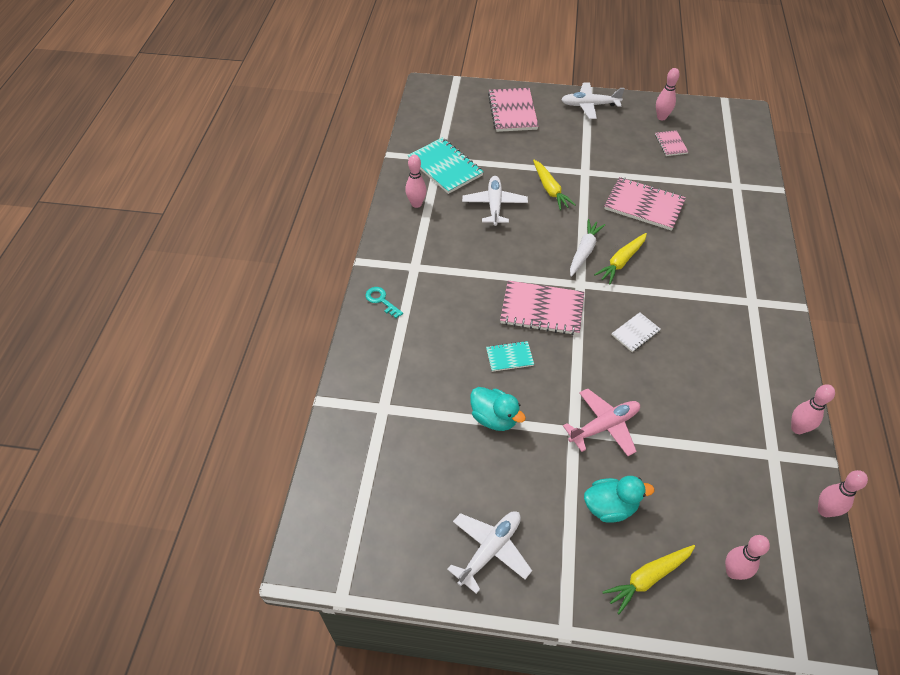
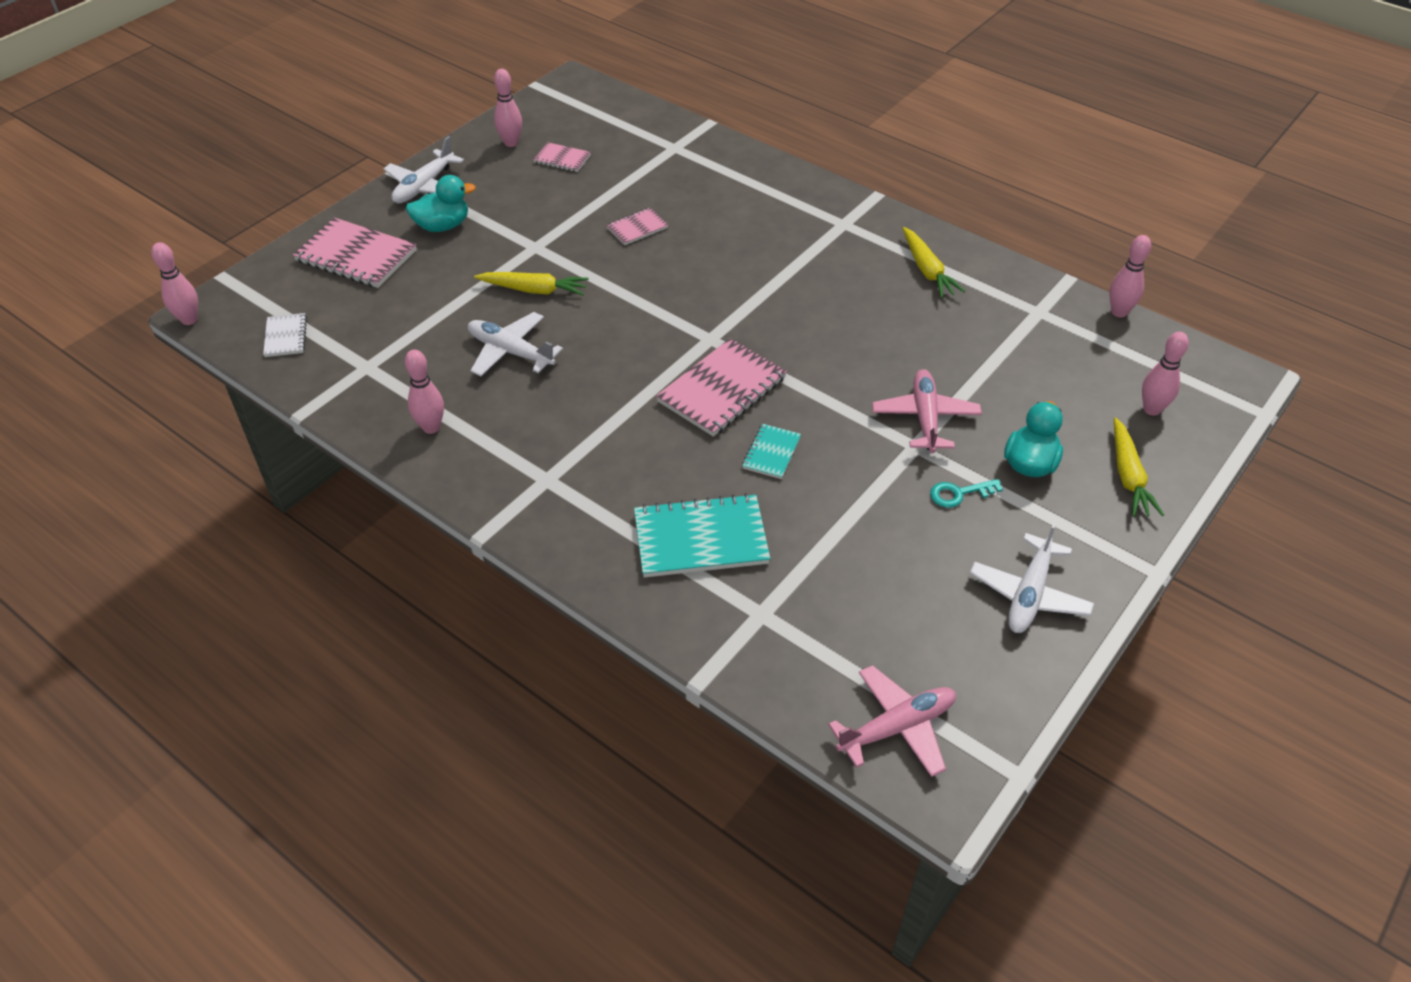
camera: 60 degrees left, 5 degrees down
turquoise key [365,287,403,318] -> turquoise key moved to [930,479,1003,508]
turquoise notebook [408,138,484,194] -> turquoise notebook moved to [634,493,771,578]
white plane [447,511,532,594] -> white plane turned 135 degrees counterclockwise [970,521,1094,633]
turquoise duck [470,387,526,431] -> turquoise duck moved to [406,175,476,232]
white carrot [570,219,605,277] -> none
yellow carrot [594,233,647,284] -> yellow carrot moved to [903,227,965,298]
pink notebook [604,177,686,231] -> pink notebook [606,208,668,245], size x0.52
white notebook [612,312,661,352] -> white notebook moved to [263,313,307,357]
pink bowling pin [791,384,835,434] -> pink bowling pin moved to [151,242,198,325]
none -> pink plane [828,665,956,777]

